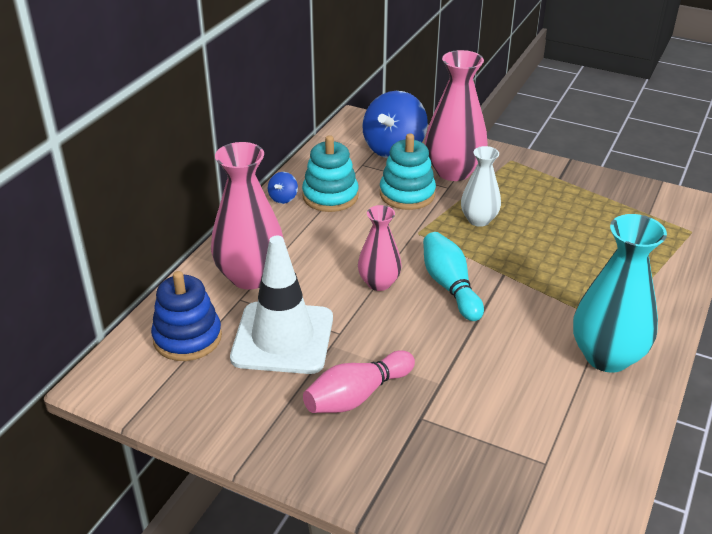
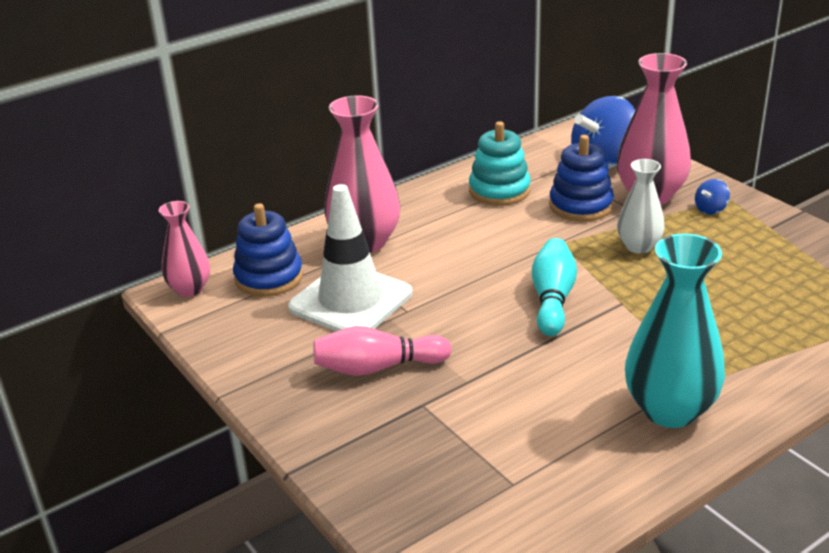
camera: 30 degrees right, 5 degrees down
blue spinning top [268,172,298,204] -> blue spinning top moved to [695,179,730,215]
pink vase [358,205,402,291] -> pink vase moved to [159,201,210,297]
turquoise stacking toy [380,133,436,210] -> blue stacking toy [549,135,614,222]

